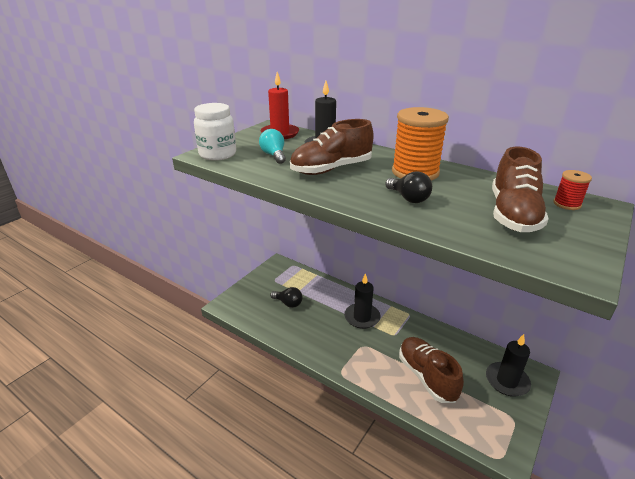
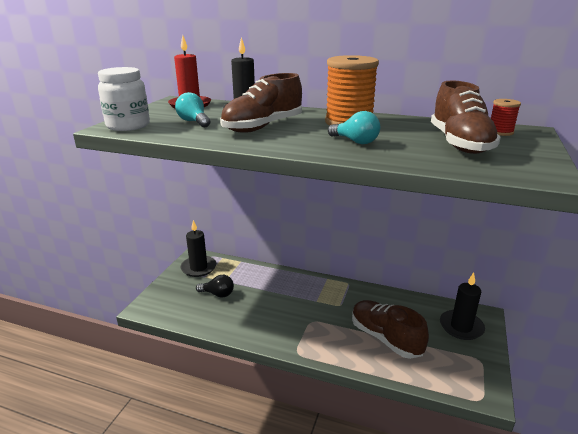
camera: 15 degrees left, 5 degrees down
black candle [344,273,380,329] -> black candle moved to [181,220,216,277]
black light bulb [385,171,432,203] -> turquoise light bulb [328,111,380,144]

